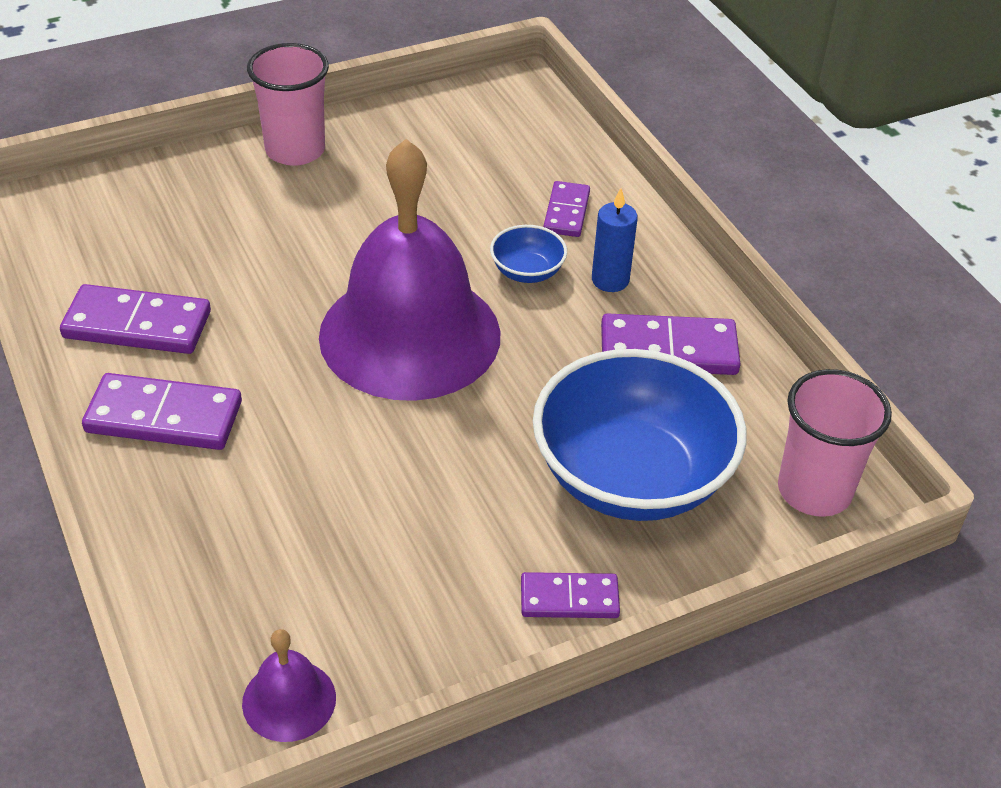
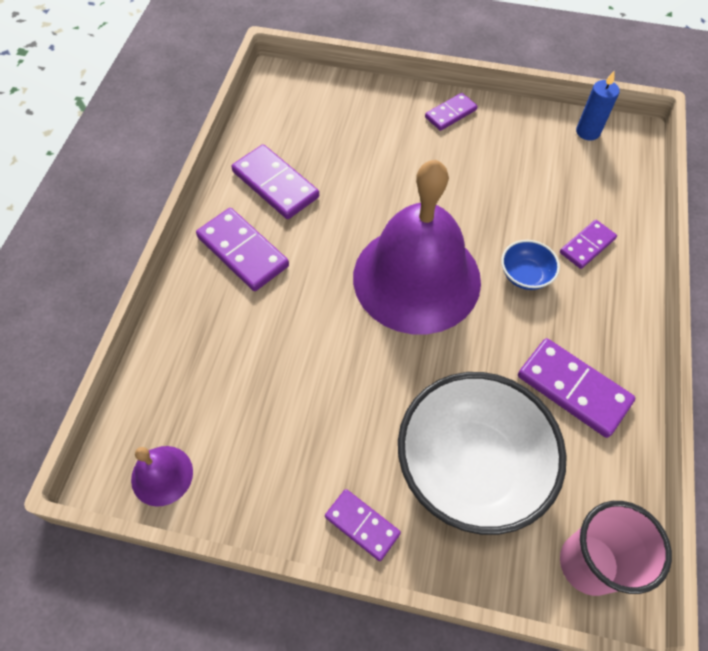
camera: 40 degrees right, 15 degrees up
pink cup [247,43,329,166] -> purple domino [425,93,478,131]
blue bowl [533,349,747,521] -> white bowl [398,372,567,535]
blue candle [592,188,638,292] -> blue candle moved to [576,70,620,141]

